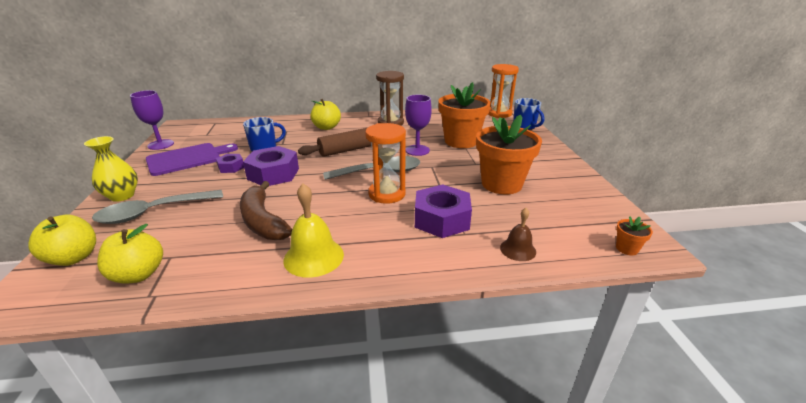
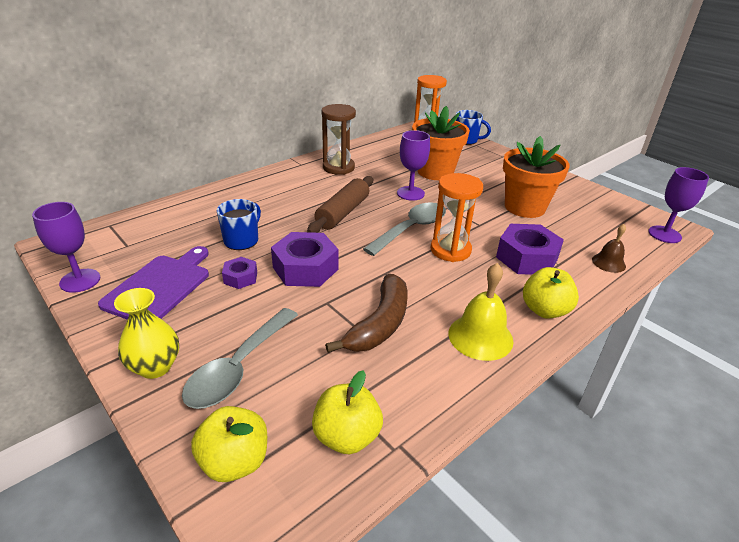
camera: 35 degrees left, 5 degrees up
brown banana [240,181,292,240] -> brown banana turned 90 degrees counterclockwise [325,274,407,353]
yellow apple [310,99,341,130] -> yellow apple moved to [523,267,579,319]
orange flower pot [616,216,653,255] -> purple goblet [648,167,709,243]

